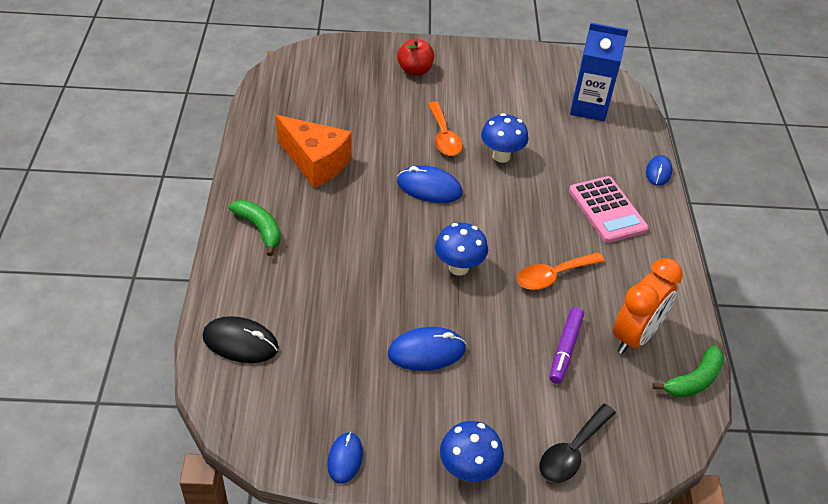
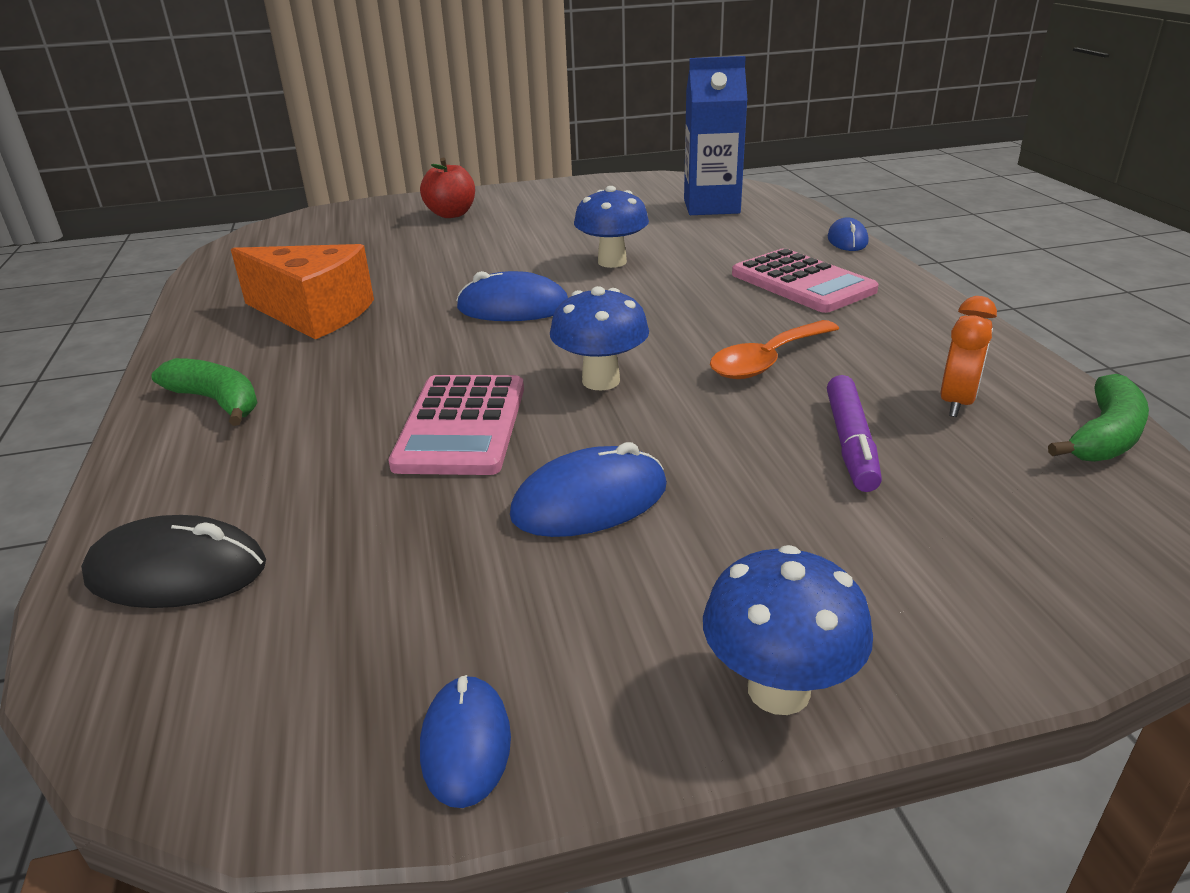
camera: 10 degrees left, 15 degrees down
orange spoon [428,101,463,156] -> none
black spoon [540,404,616,483] -> none
orange clock [613,258,683,354] -> orange clock [940,296,997,417], size x0.60
none -> pink calculator [388,375,524,475]

